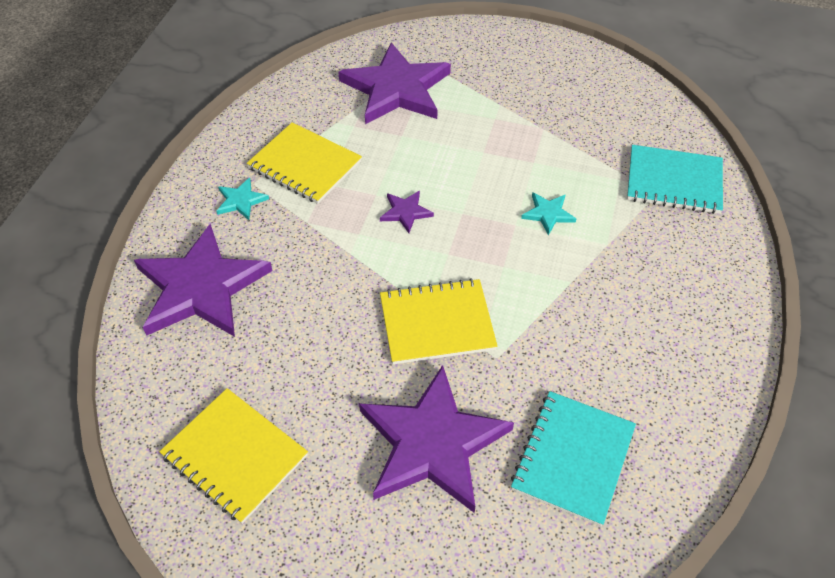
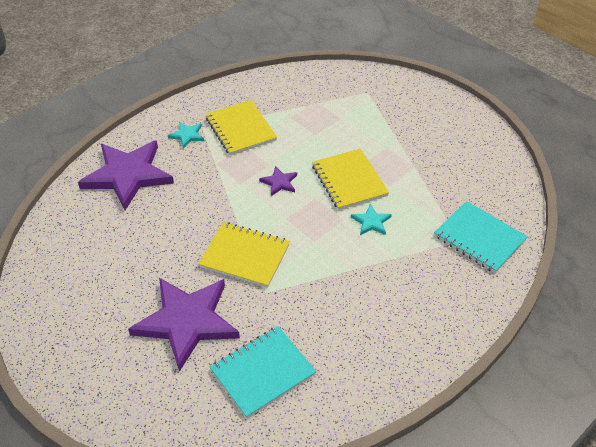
camera: 30 degrees right, 5 degrees down
yellow notebook [159,388,308,524] -> yellow notebook moved to [312,149,389,210]
purple star [338,43,451,124] -> none

